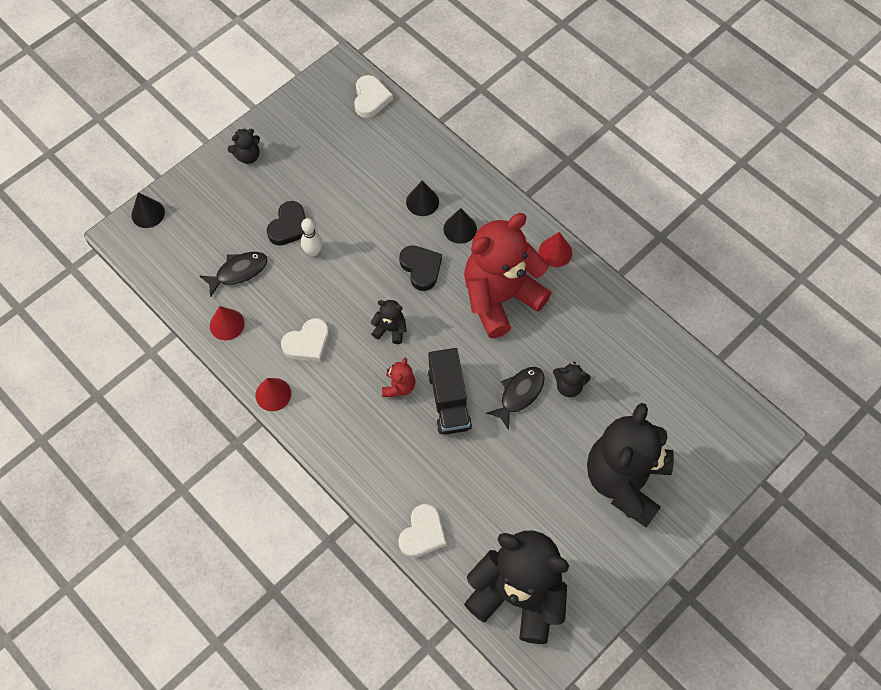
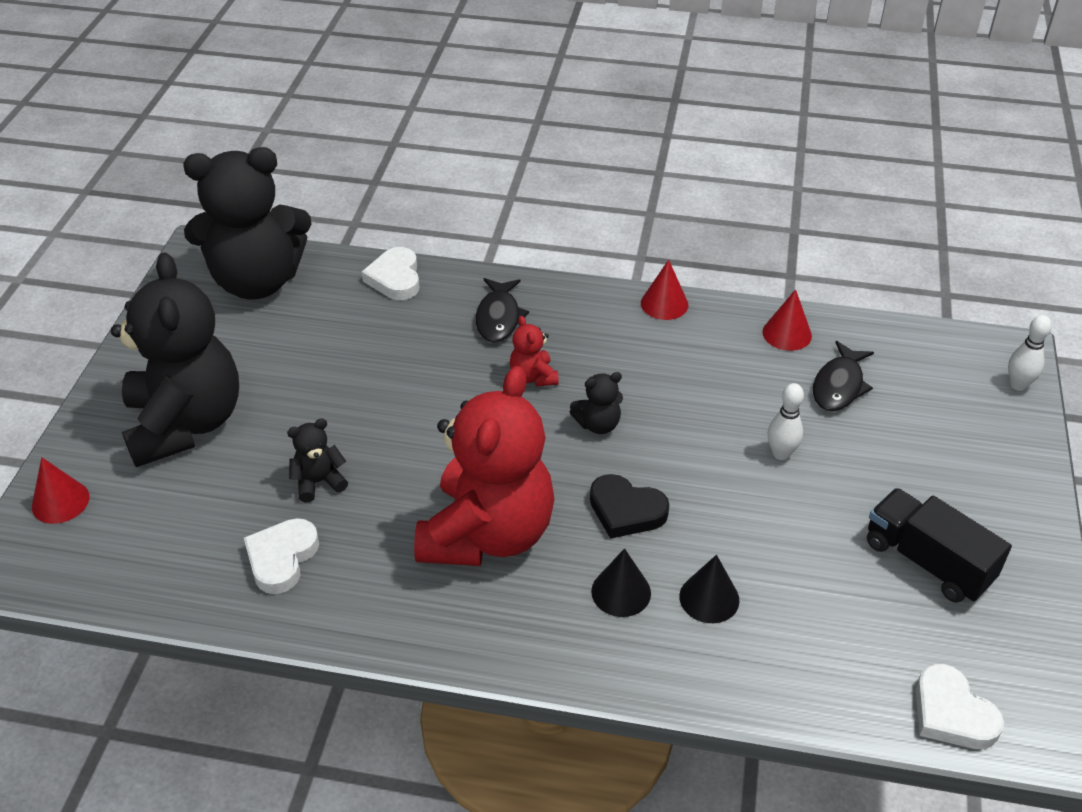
camera: 145 degrees right, 20 degrees down
black cone [131,192,165,228] -> white bowling pin [1008,315,1052,391]
black teddy bear [227,128,260,164] -> none
black heart [267,201,306,246] -> none
white heart [281,318,329,362] -> white heart moved to [244,518,319,594]
black truck [428,348,472,435] -> black truck moved to [867,488,1012,603]
black fish [486,367,545,430] -> black fish moved to [476,278,529,343]
red cone [539,232,572,267] -> red cone moved to [32,457,89,524]

